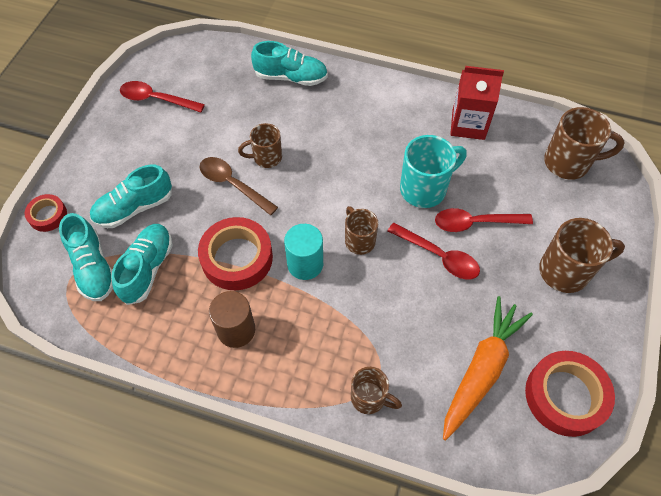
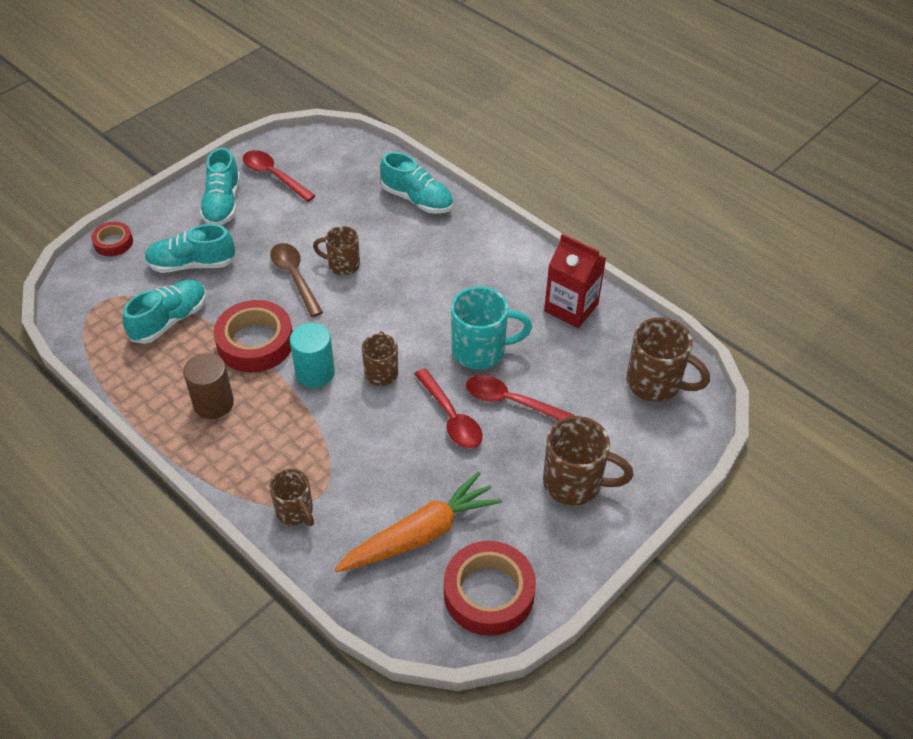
camera: 25 degrees right, 10 degrees down
turquoise shoe [59,213,113,301] -> turquoise shoe moved to [199,147,240,225]

